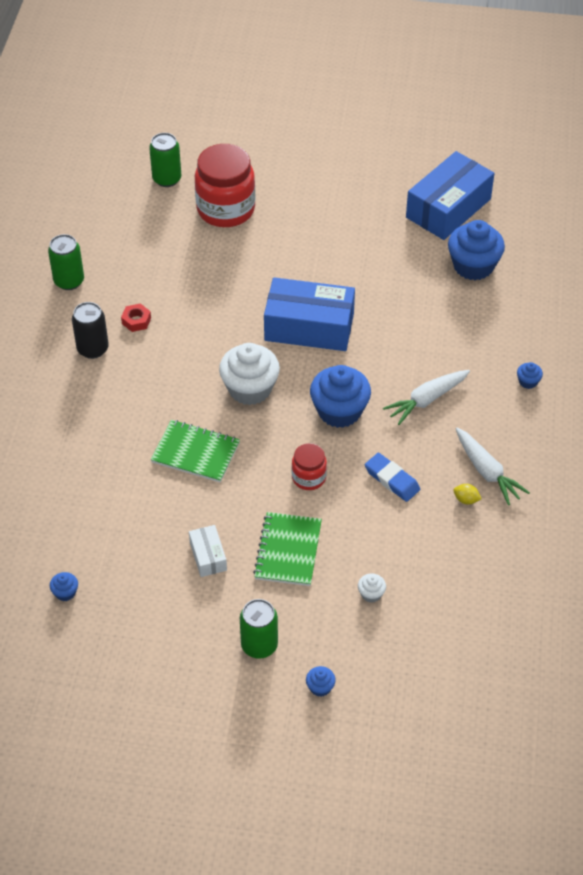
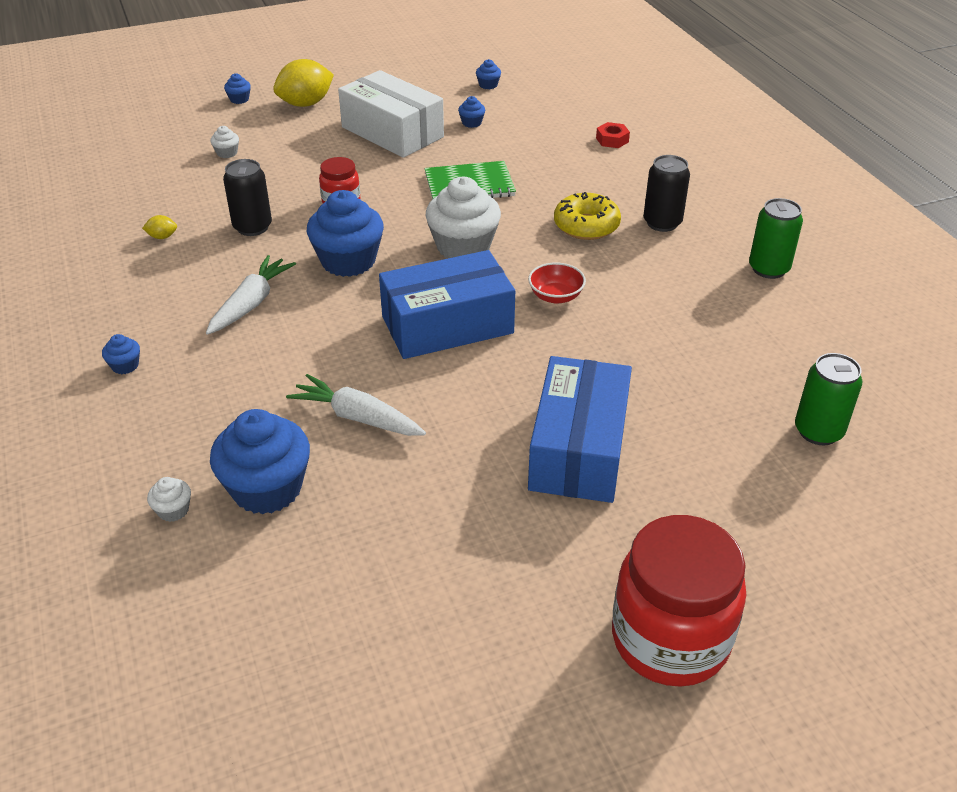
camera: 150 degrees right, 10 degrees down
red nut [121,303,151,332] -> red nut moved to [596,122,630,148]
white box [189,525,227,577] -> white box [338,70,444,158], size x2.12
red jar [195,144,255,227] -> red jar moved to [612,515,746,687]
green can [240,599,278,659] -> yellow lemon [273,59,334,107]
green notebook [253,512,322,586] -> none
blue eraser [365,453,420,502] -> black can [223,159,272,236]
blue box [406,151,495,240] -> blue box moved to [528,356,632,503]
white carrot [455,428,530,505] -> white carrot moved to [286,374,426,436]
none -> white cupcake [147,477,191,522]
none -> blue cupcake [458,96,485,128]
none -> red bowl [528,263,586,304]
none -> yellow donut [554,192,621,240]

